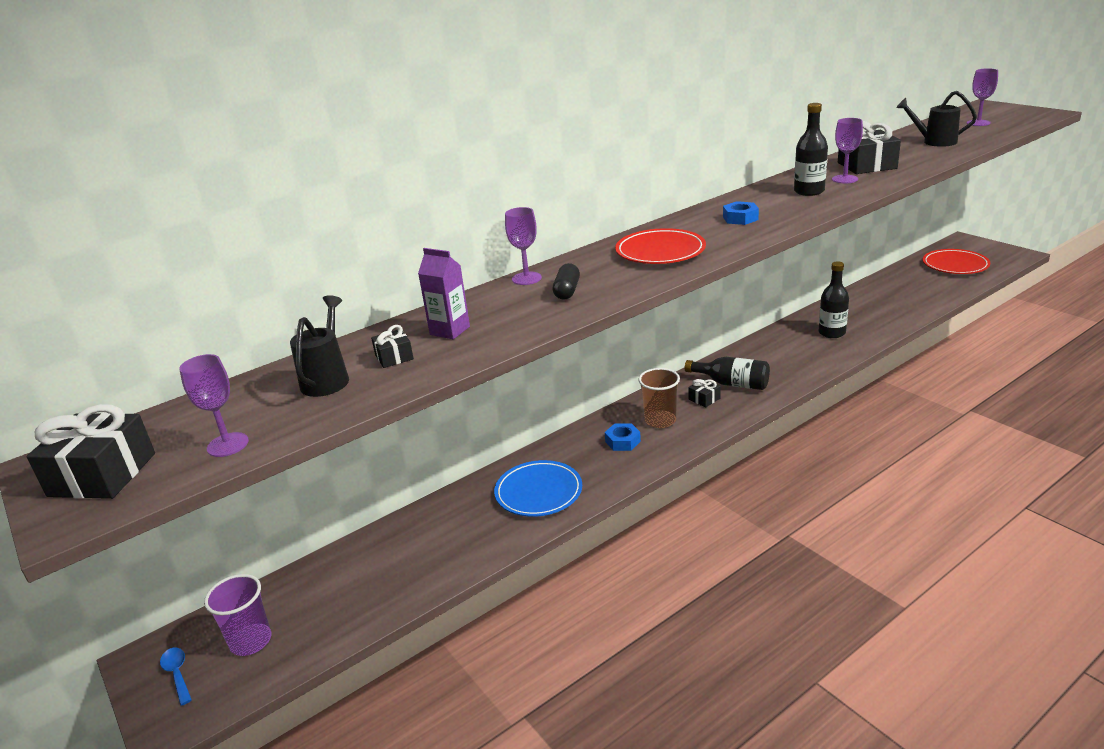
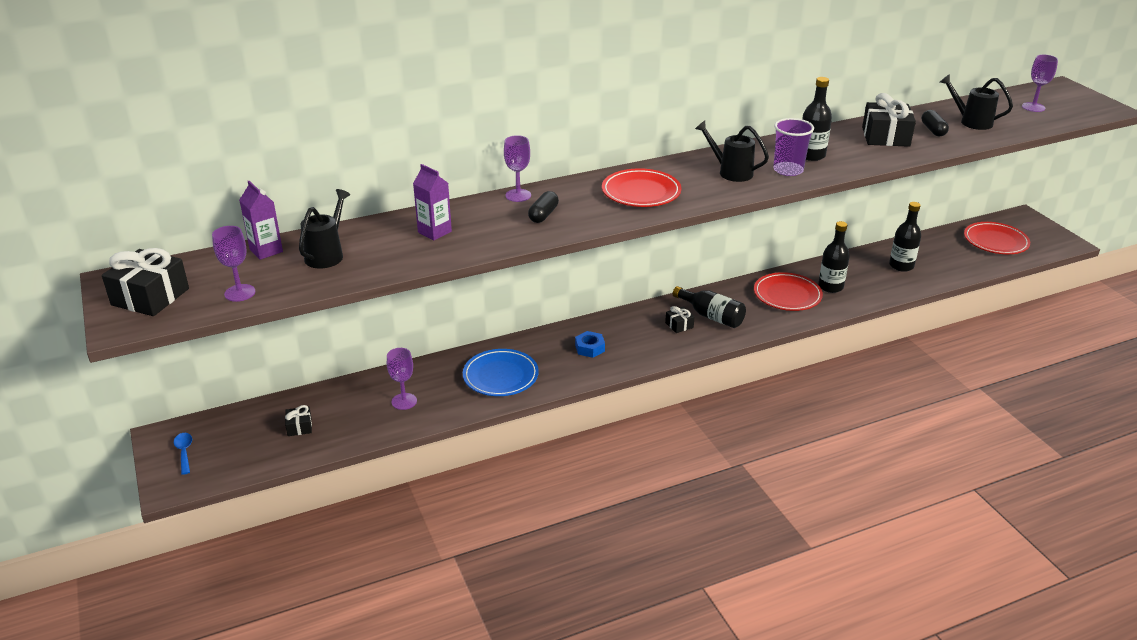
camera: 10 degrees right, 5 degrees up
purple cup [204,574,271,656] -> purple cup moved to [773,118,814,176]
black gift [371,325,414,368] -> black gift moved to [285,405,312,436]
brown cup [638,368,680,428] -> none
blue nut [723,201,759,225] -> black watering can [695,120,769,182]
purple goblet [832,118,863,183] -> purple goblet moved to [387,348,417,410]
none -> purple carton [239,181,283,260]
none -> red plate [754,272,823,311]
none -> black bottle [889,202,921,272]
none -> black capsule [922,110,949,137]

